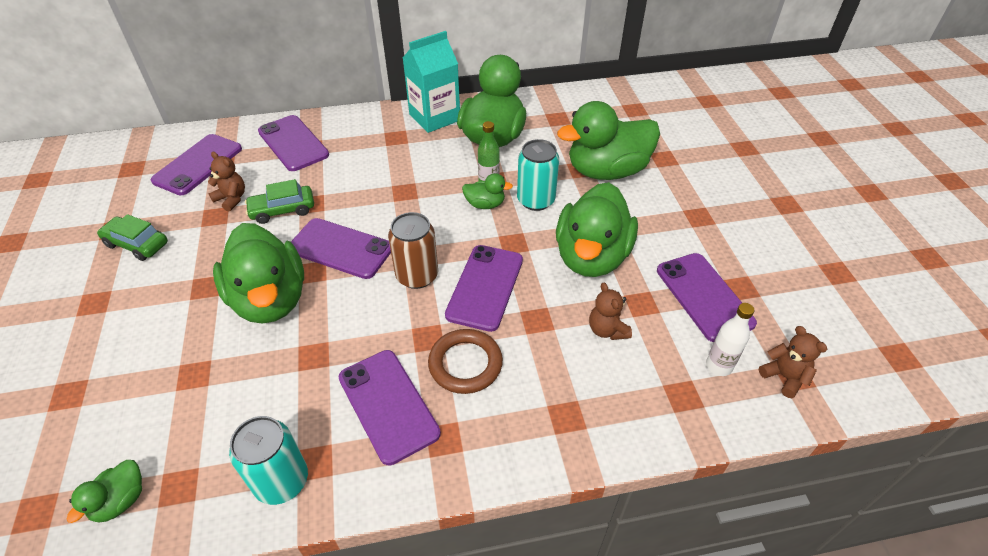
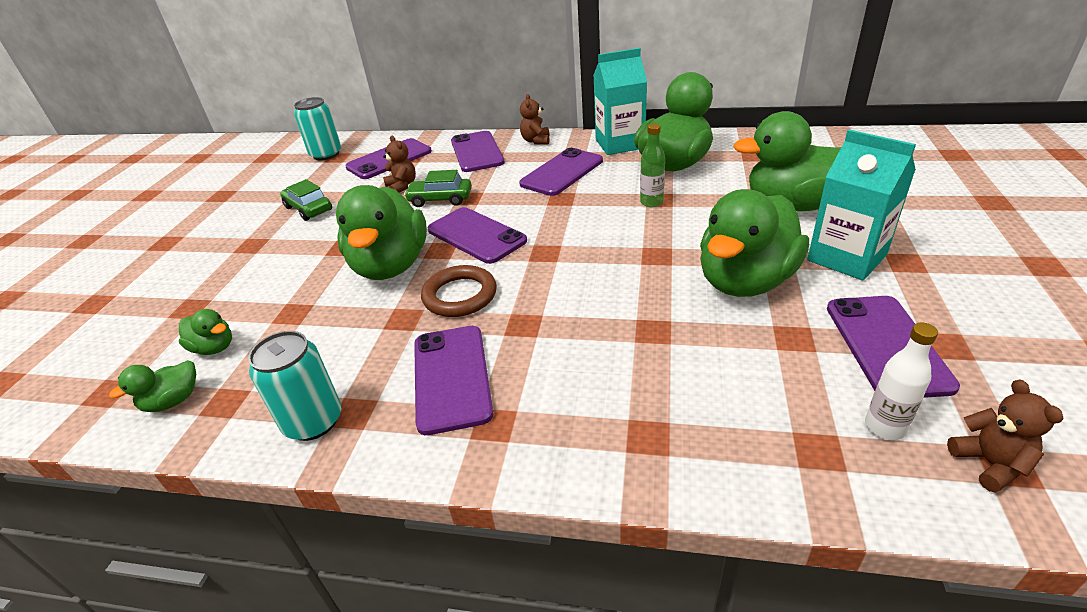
camera: 25 degrees right, 10 degrees down
brown can [388,212,438,289] -> none
brown ring [428,329,503,394] -> brown ring moved to [421,265,497,317]
purple phone [445,245,523,332] -> purple phone moved to [519,148,603,196]
green duck [462,173,513,209] -> green duck moved to [179,309,232,355]
turquoise can [517,139,559,211] -> turquoise can moved to [294,97,341,160]
brown teddy bear [589,283,632,340] -> brown teddy bear moved to [520,94,550,145]
none -> turquoise carton [807,130,916,280]

